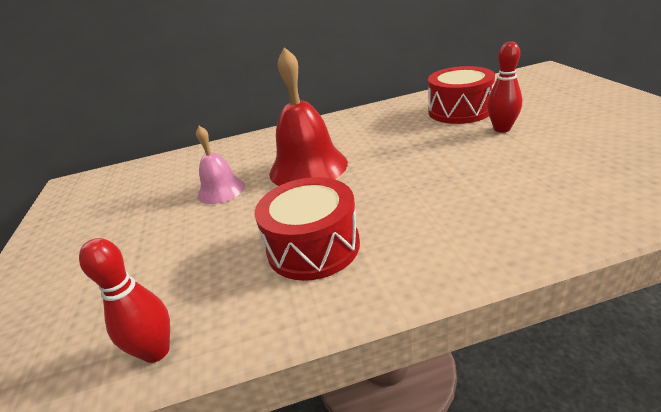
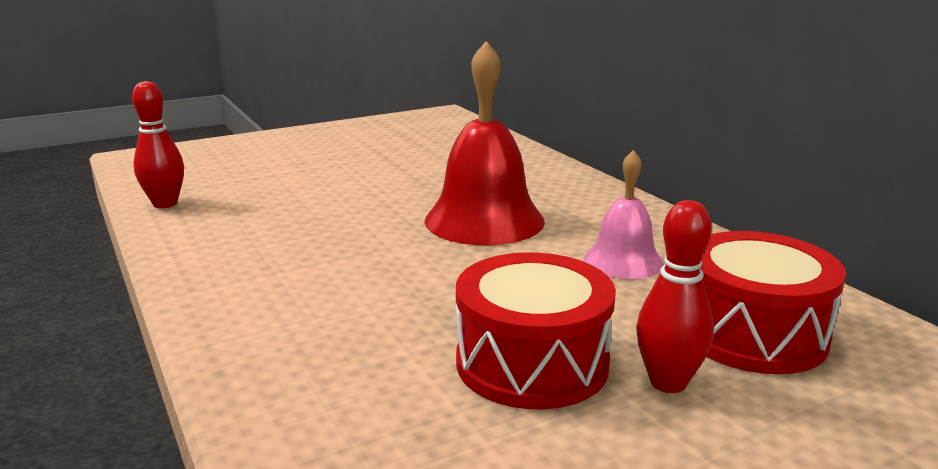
camera: 70 degrees right, 10 degrees down
pink bell [196,126,245,204] -> pink bell moved to [584,150,664,279]
red drum [255,177,360,281] -> red drum moved to [456,252,616,409]

